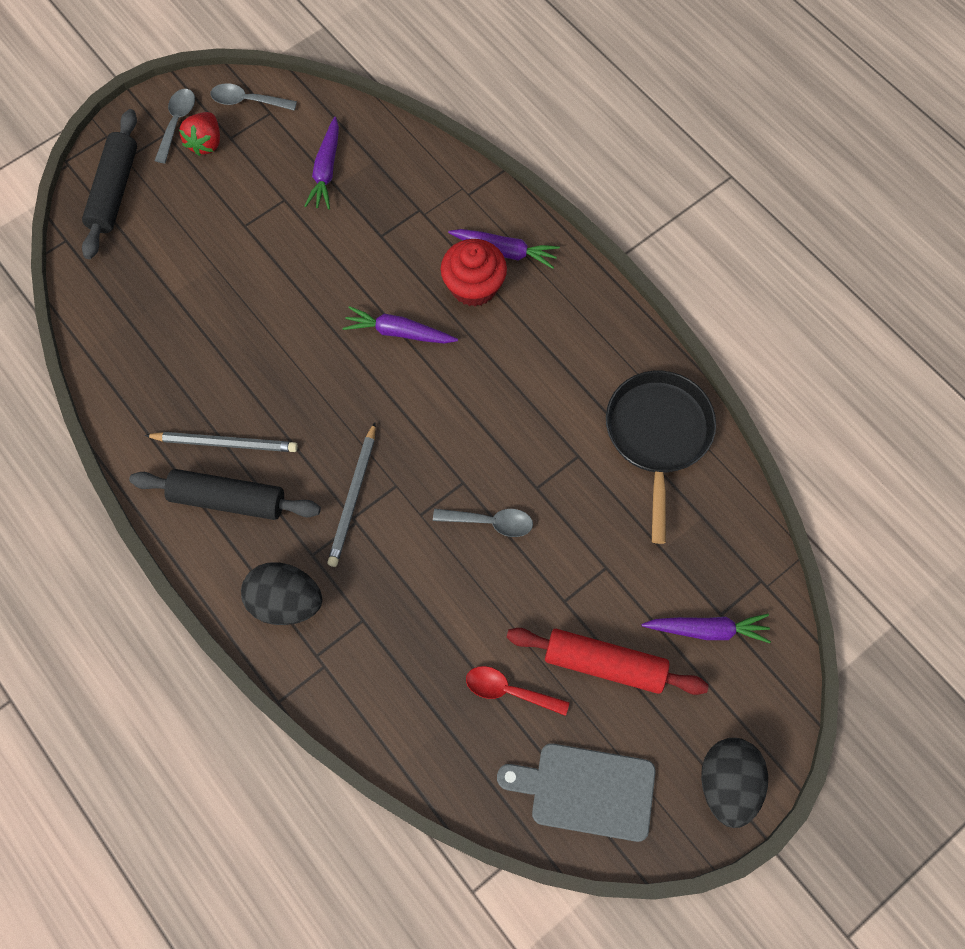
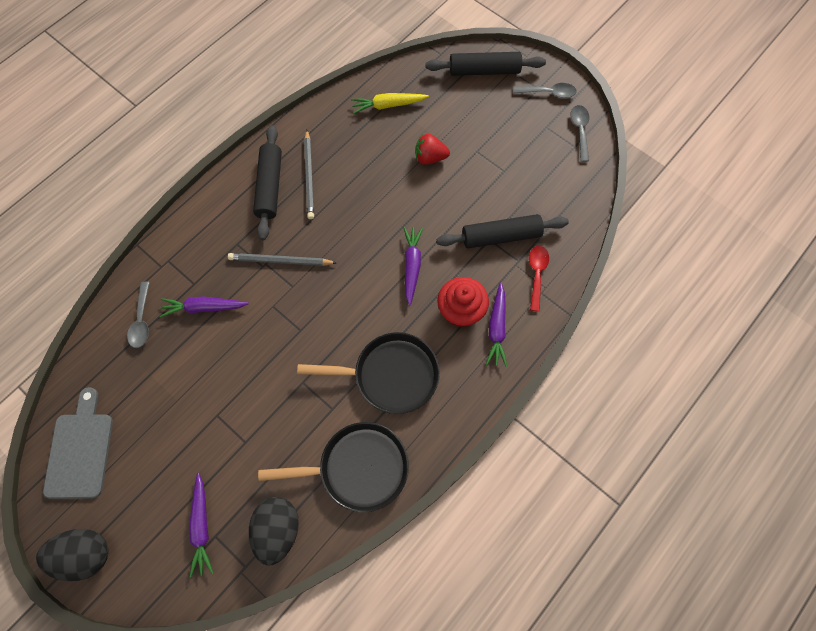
camera: 80 degrees right, 0 degrees up
red strawberry [179,112,220,156] -> red strawberry moved to [415,134,450,165]
black egg [241,562,322,625] -> black egg moved to [249,497,299,566]
purple carrot [305,117,339,209] -> purple carrot moved to [160,297,249,318]
grey spoon [433,509,533,537] -> grey spoon moved to [127,282,150,348]
red spoon [466,666,570,716] -> red spoon moved to [529,245,549,311]
red rolling pin [506,628,709,695] -> none
none -> black pan [297,332,440,414]
none -> yellow carrot [351,93,429,114]
none -> black rolling pin [437,214,569,248]

